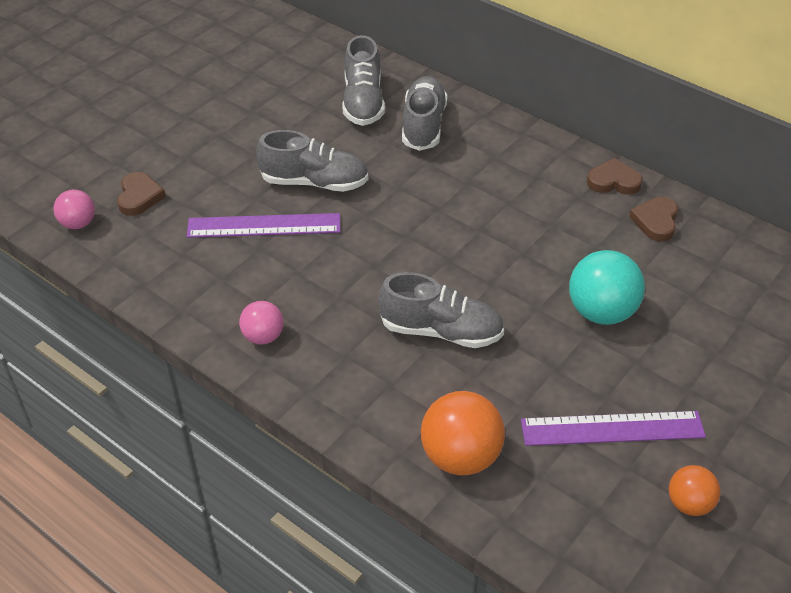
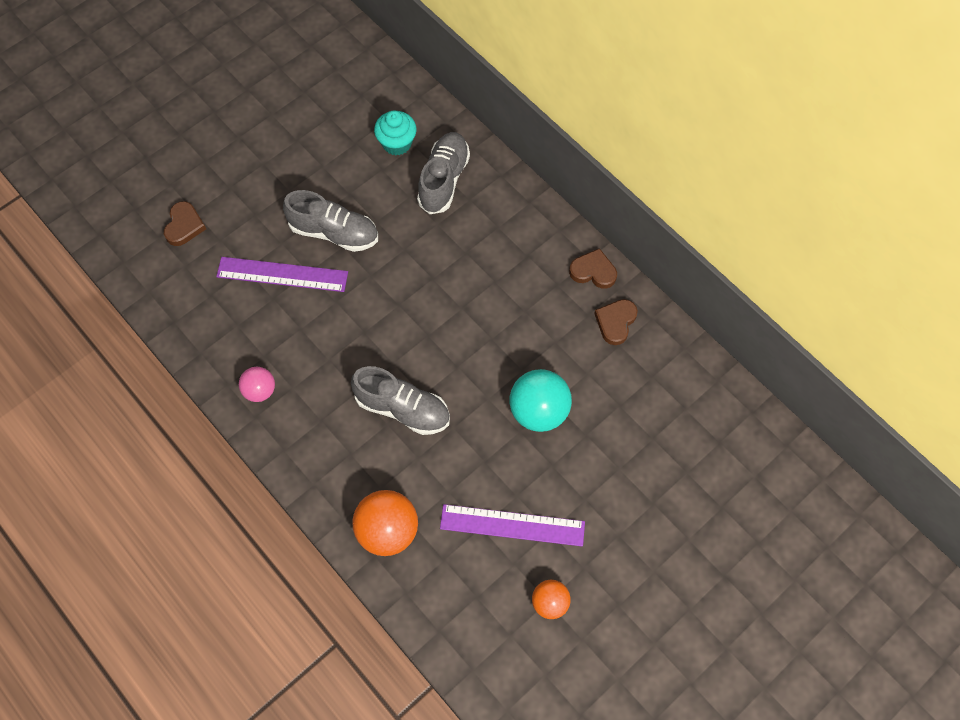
camera: 10 degrees right, 20 degrees up
pink ball [54,190,95,229] -> none
grey shoe [343,35,385,126] -> turquoise cupcake [374,110,417,155]

